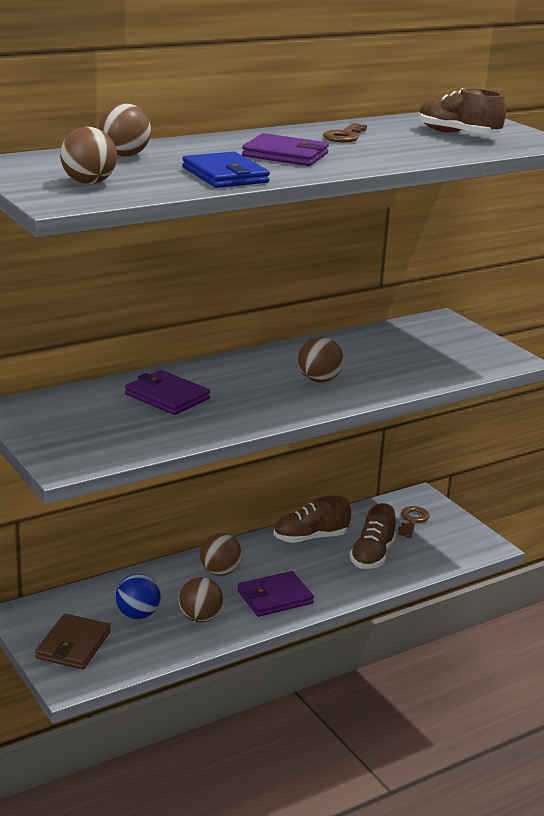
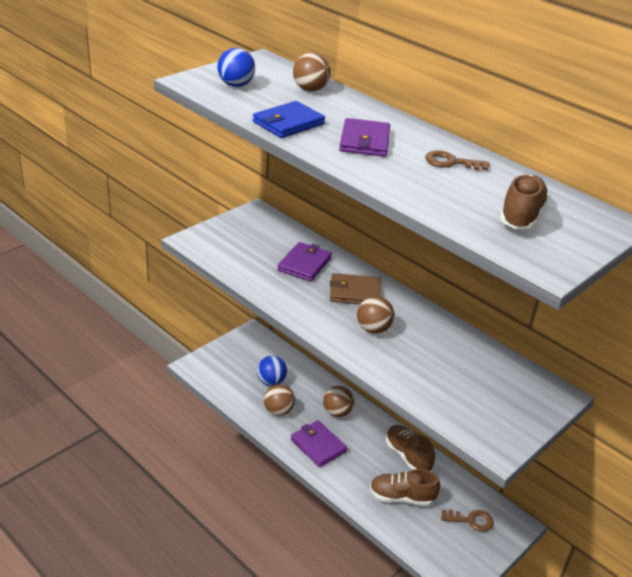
camera: 75 degrees right, 10 degrees up
brown wallet [35,613,111,669] -> brown wallet moved to [330,273,382,304]
brown ball [60,127,117,184] -> blue ball [217,48,255,87]

